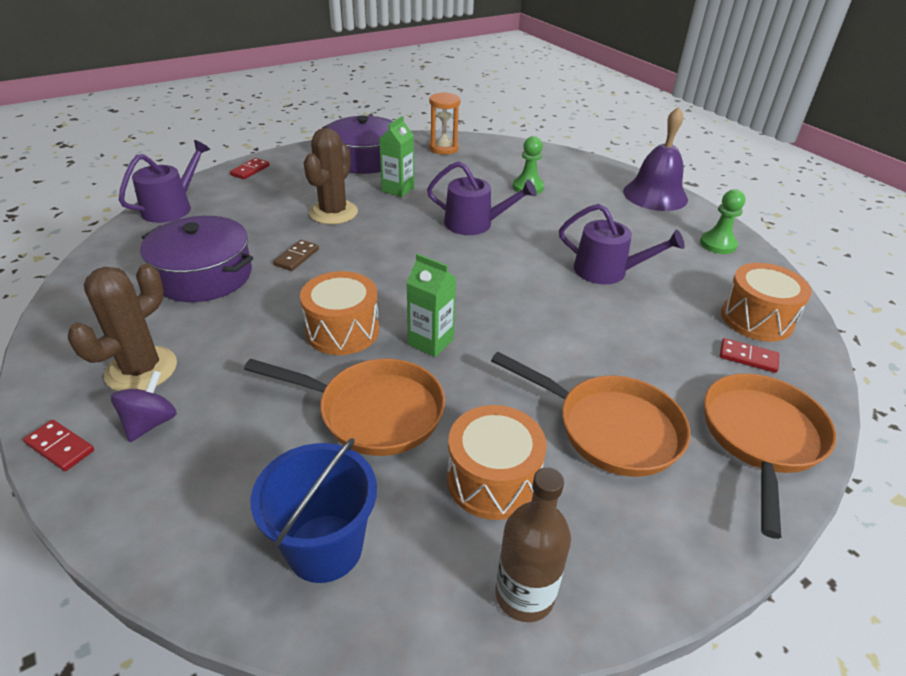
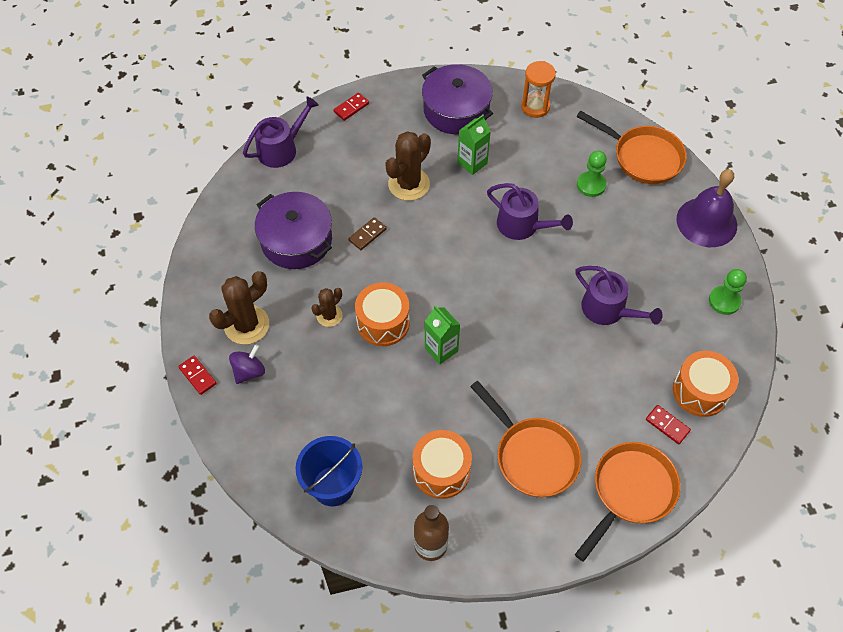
camera: 20 degrees right, 20 degrees up
orange pan [244,359,445,456] -> orange pan moved to [576,111,687,184]
none -> brown cactus [311,288,343,327]

